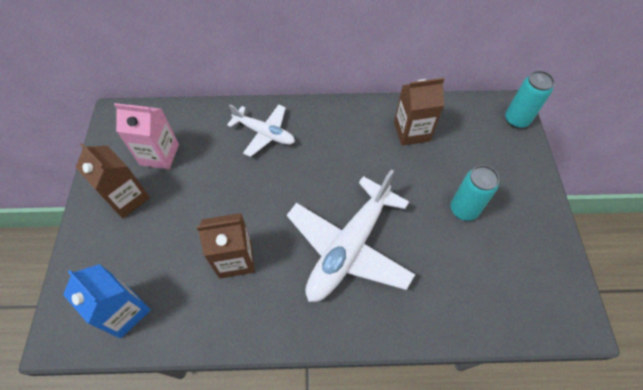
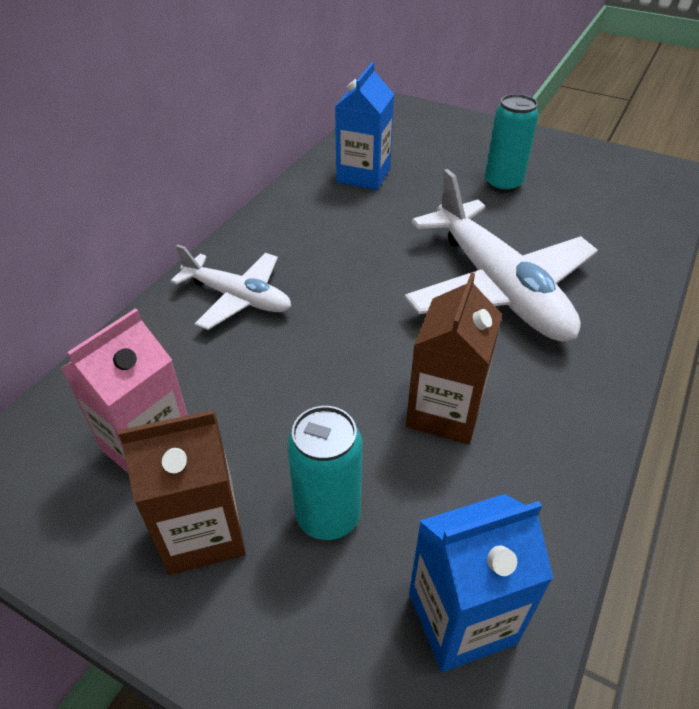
camera: 60 degrees left, 15 degrees down
white plane [227,104,295,157] -> white plane turned 60 degrees clockwise [171,245,291,330]
brown carton [394,78,444,146] -> blue carton [335,62,394,190]
turquoise can [505,71,555,128] -> turquoise can moved to [287,406,362,540]

